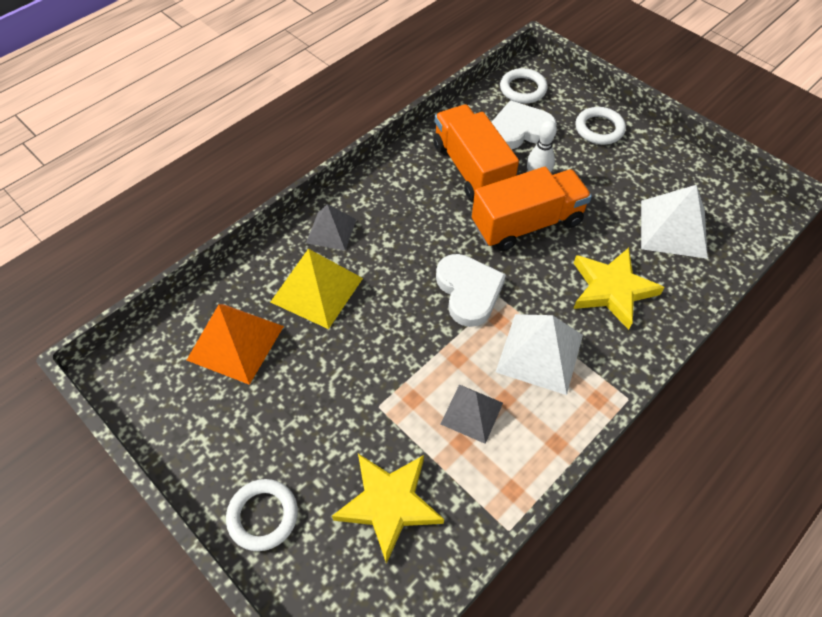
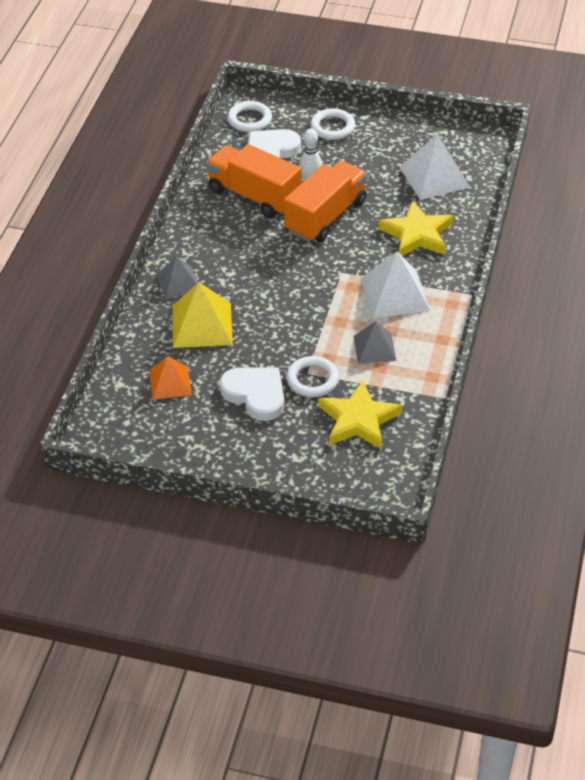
camera: 30 degrees left, 10 degrees down
orange pyramid [187,304,284,385] -> orange pyramid [149,356,192,400], size x0.64
white ring [226,479,298,551] -> white ring moved to [286,356,339,397]
white heart [436,254,506,327] -> white heart moved to [220,367,284,421]

